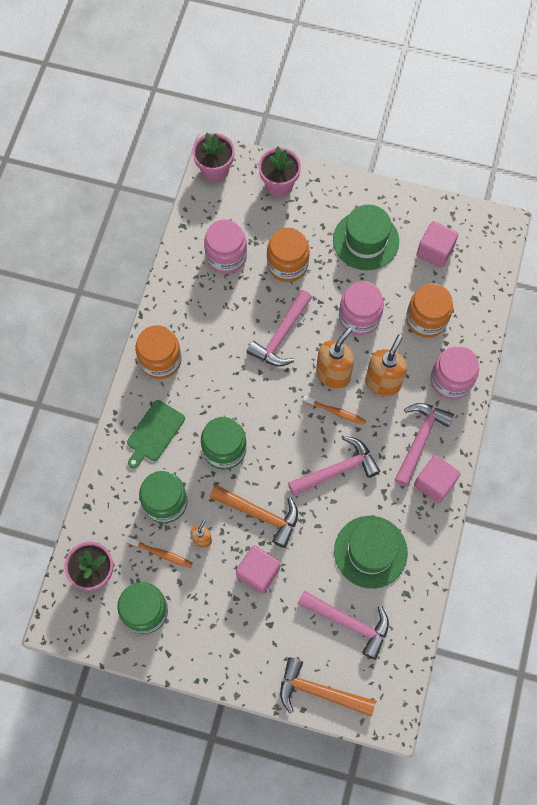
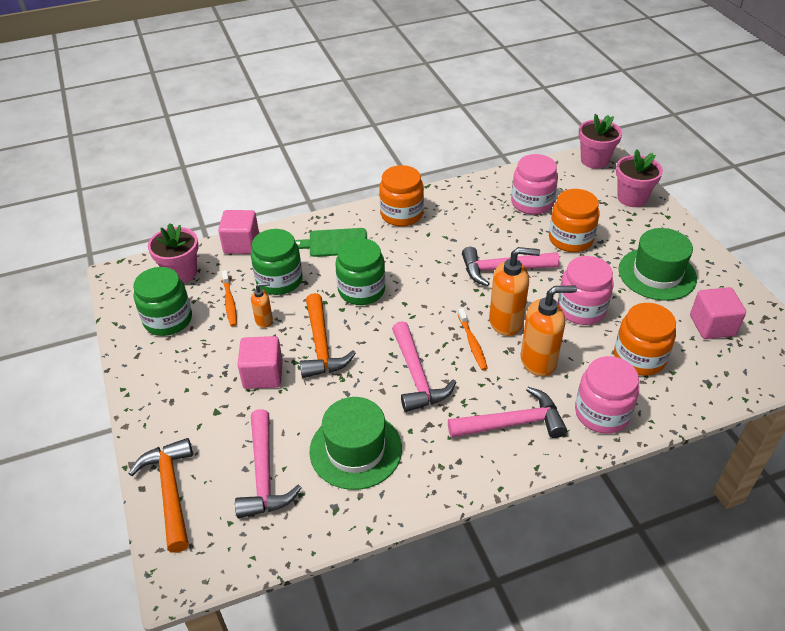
camera: 55 degrees right, 25 degrees down
pink hammer [288,436,380,496] -> pink hammer turned 45 degrees clockwise [392,321,456,412]
pink cube [414,455,461,504] -> pink cube moved to [218,210,259,254]

